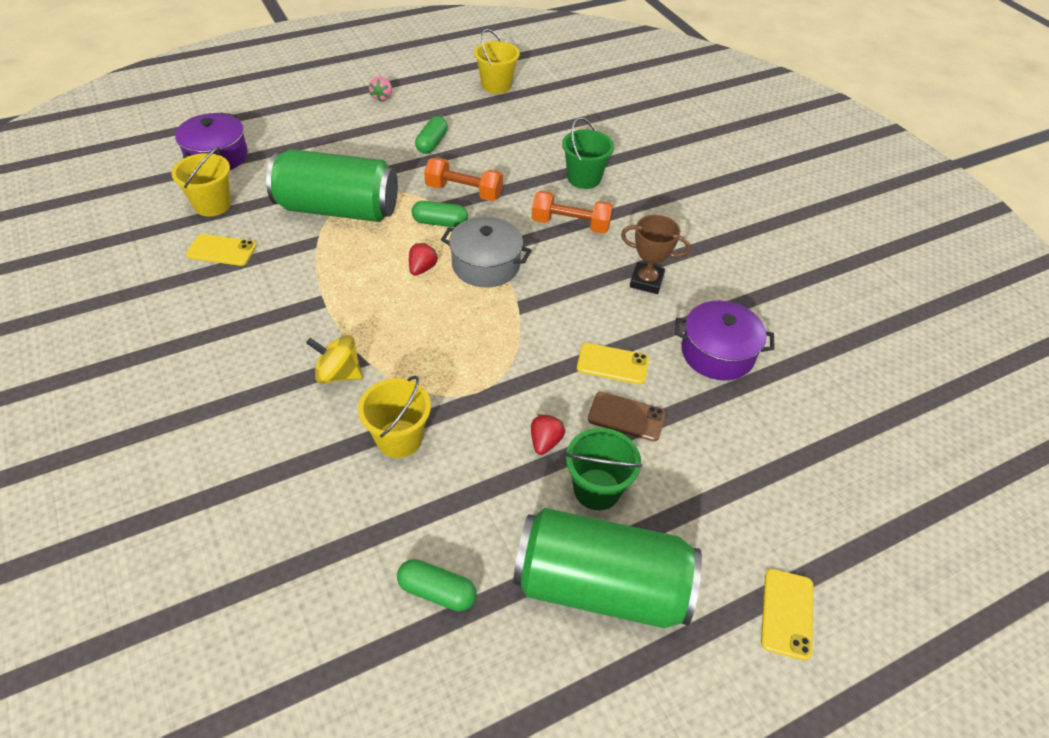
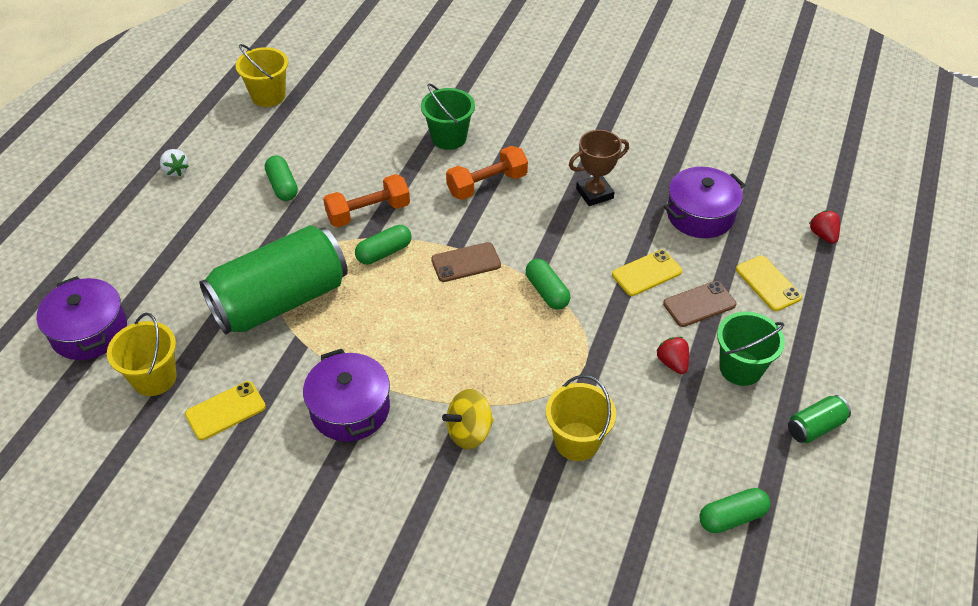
camera: 40 degrees left, 0 degrees up
pink strawberry [369,77,392,101] -> white strawberry [160,149,189,176]
red strawberry [409,243,438,276] -> red strawberry moved to [809,210,840,244]
grey pot [441,216,532,288] -> brown phone [431,242,501,282]
green can [513,508,702,628] -> green can [788,395,851,443], size x0.41
yellow phone [761,569,813,661] -> yellow phone moved to [736,256,802,311]
none -> purple pot [303,349,390,441]
none -> green capsule [526,259,570,309]

